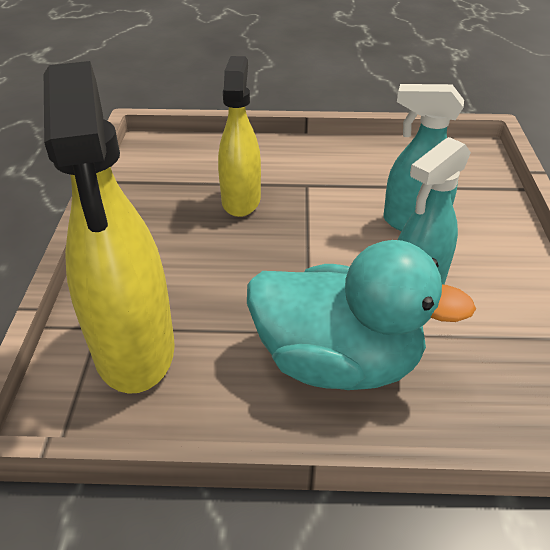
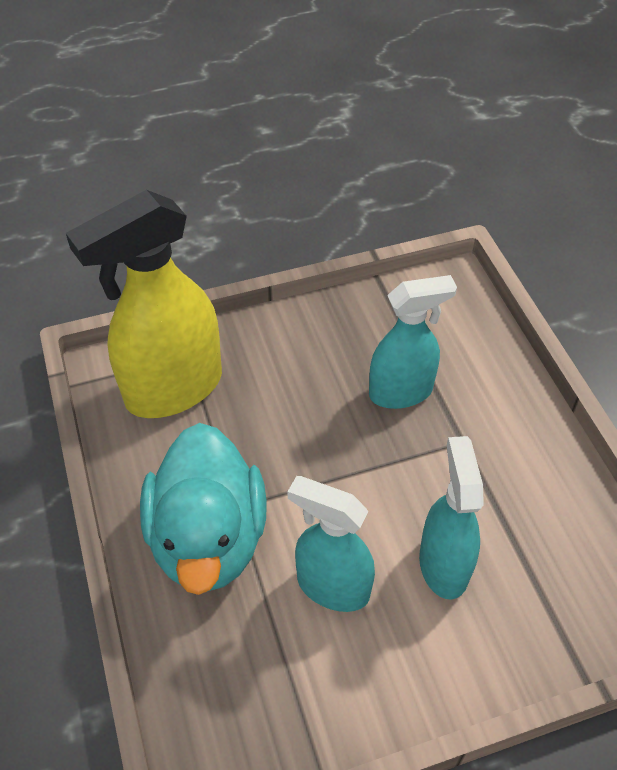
camera: 70 degrees right, 10 degrees up
yellow spray bottle [218,56,261,217] -> turquoise spray bottle [369,275,457,409]

